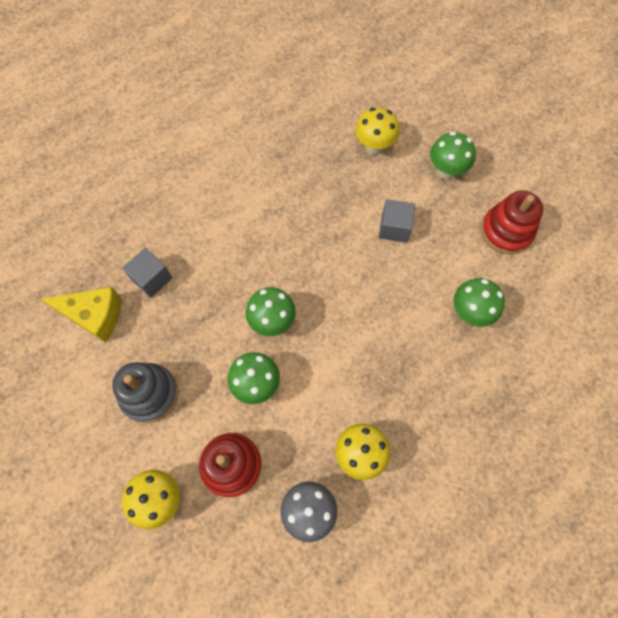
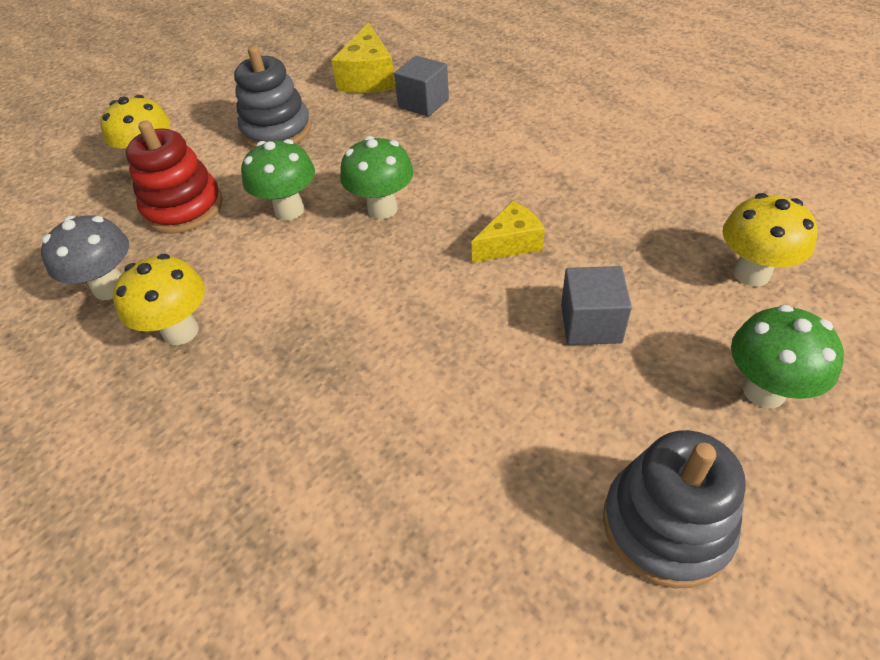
camera: 85 degrees right, 20 degrees down
green mushroom [453,278,505,327] -> none
red stacking toy [481,191,543,255] -> grey stacking toy [603,430,746,588]
none -> yellow cheese [472,201,545,263]

